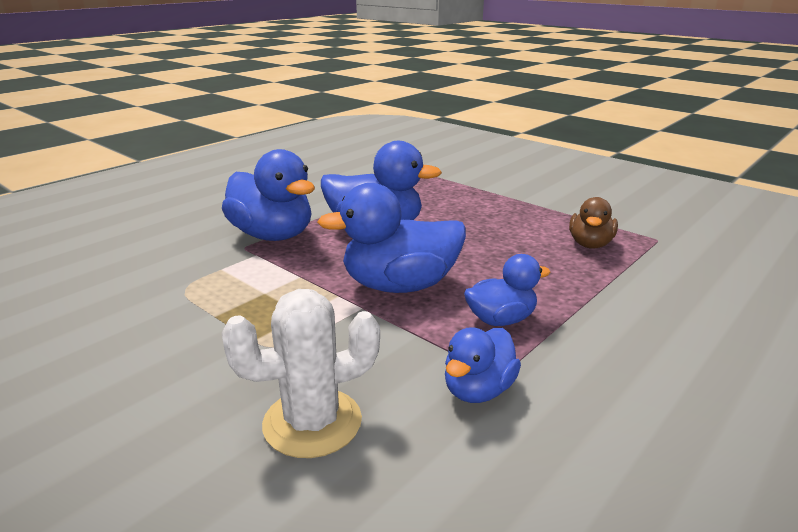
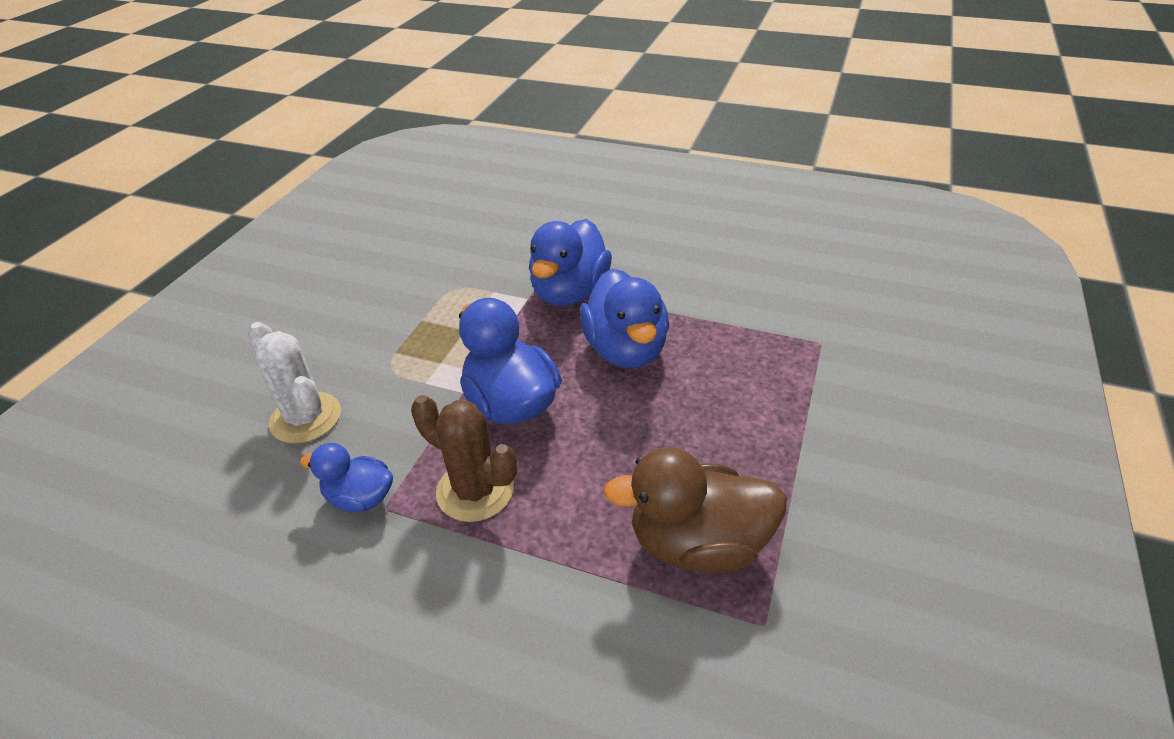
camera: 70 degrees right, 15 degrees up
blue duck [464,254,551,326] -> brown cactus [411,395,517,522]
brown duck [569,197,618,249] -> brown duck [603,447,787,573], size x1.73

